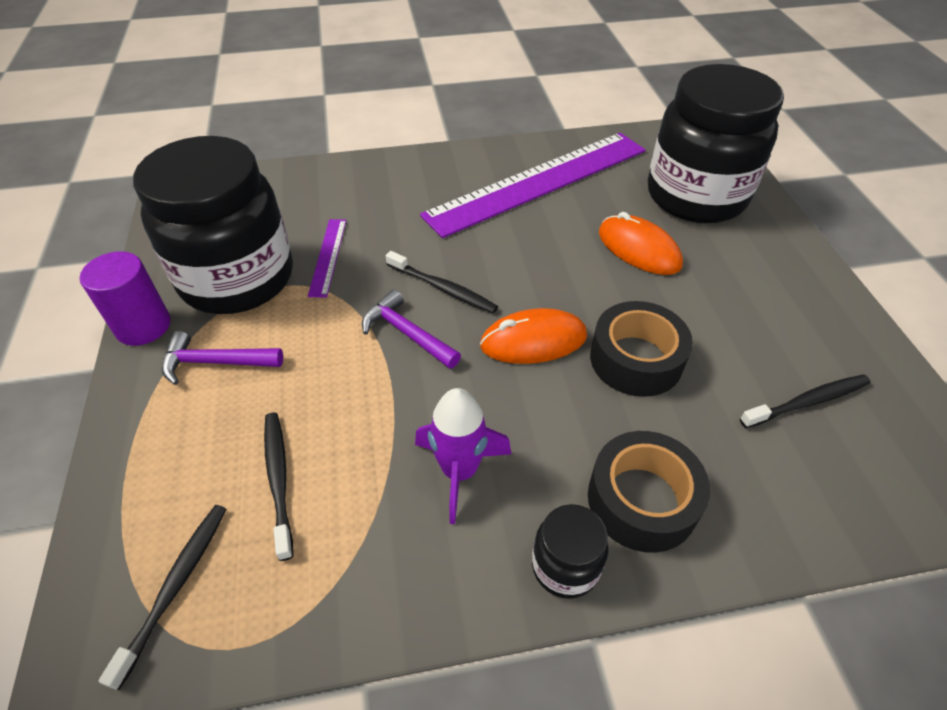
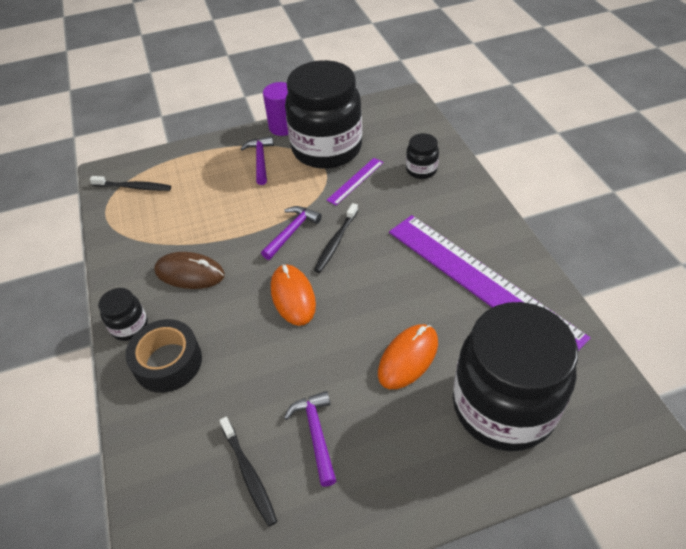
camera: 85 degrees right, 0 degrees up
black toothbrush [264,413,293,561] -> none
purple ruler [308,219,346,298] -> purple ruler turned 45 degrees counterclockwise [326,158,383,205]
purple rocket [415,388,511,524] -> brown mouse [154,252,225,289]
black tape [590,301,693,397] -> none
none -> purple hammer [284,391,336,487]
none -> black jar [406,133,439,179]

